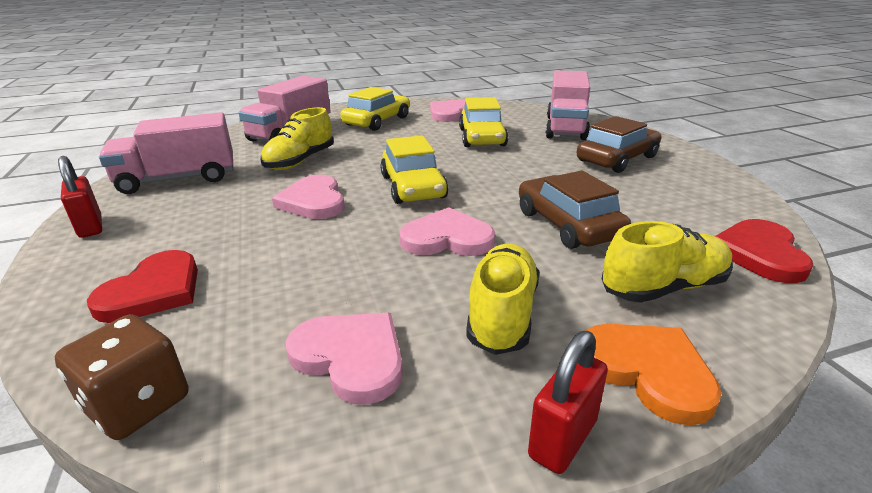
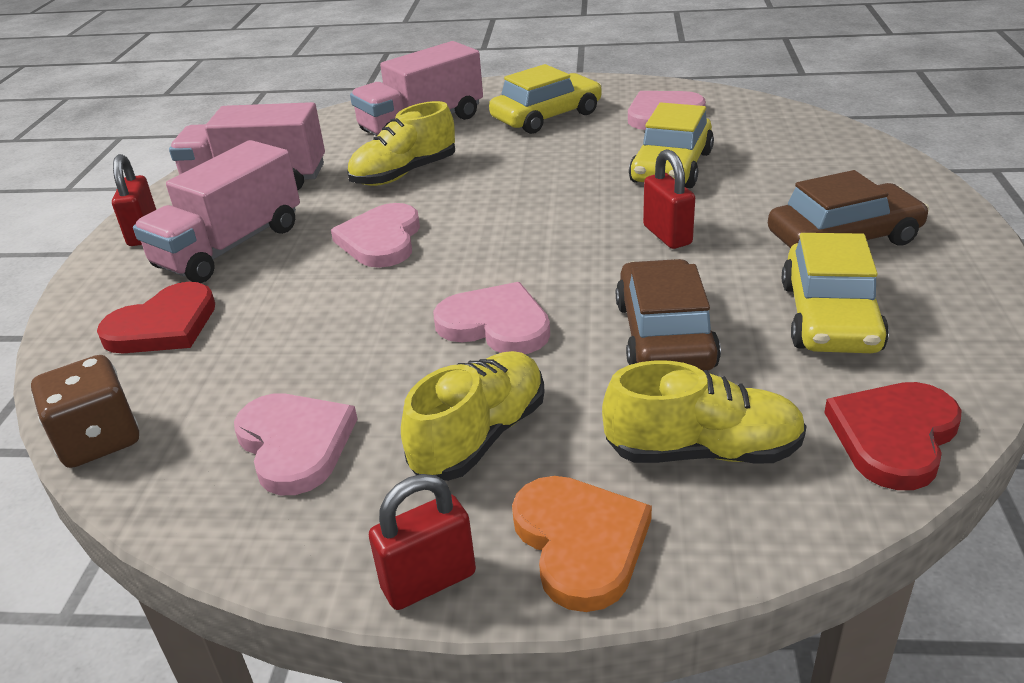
camera: 25 degrees right, 5 degrees up
yellow car [380,135,448,204] -> yellow car moved to [782,233,889,353]
pink truck [546,70,590,140] -> pink truck moved to [133,140,300,283]
none -> red padlock [643,149,695,249]

